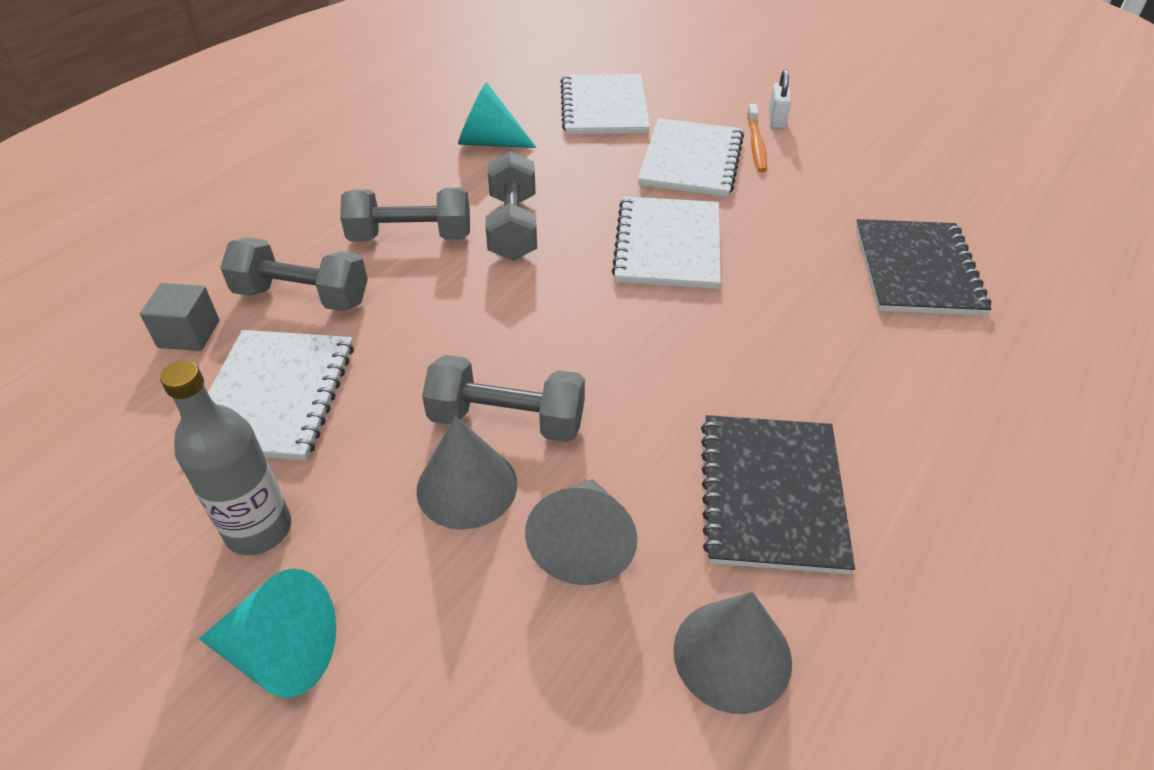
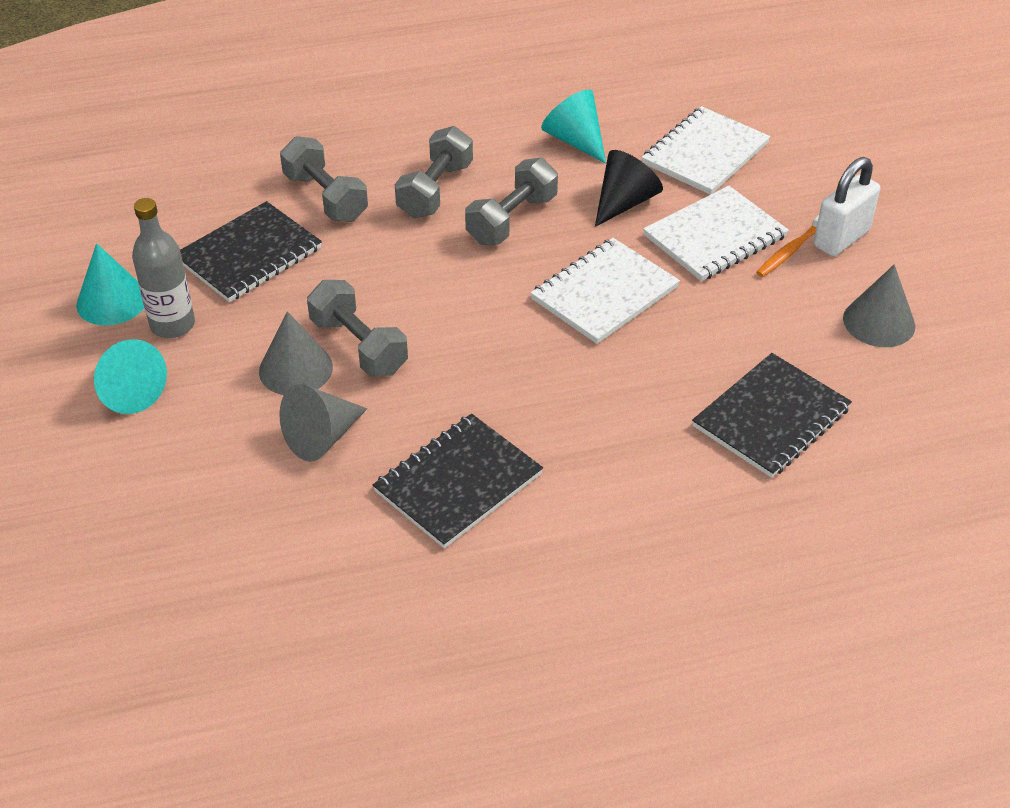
camera: 40 degrees right, 0 degrees up
grey cube [140,283,219,351] -> none
white notebook [208,330,354,461] -> black notebook [180,201,322,302]
grey dumbbell [340,188,470,242] -> grey dumbbell turned 75 degrees clockwise [395,126,473,218]
grey cone [673,592,792,714] -> grey cone moved to [843,264,915,347]
white padlock [769,69,791,129] -> white padlock [814,157,880,256], size x1.75
none -> turquoise cone [76,243,144,326]
none -> black cone [595,150,663,227]

